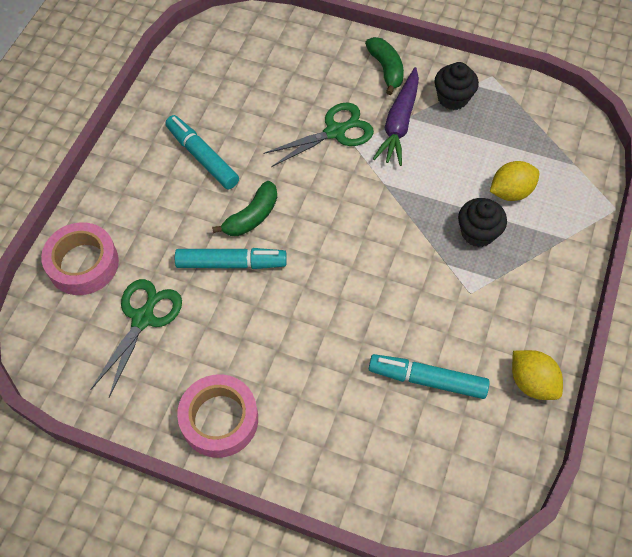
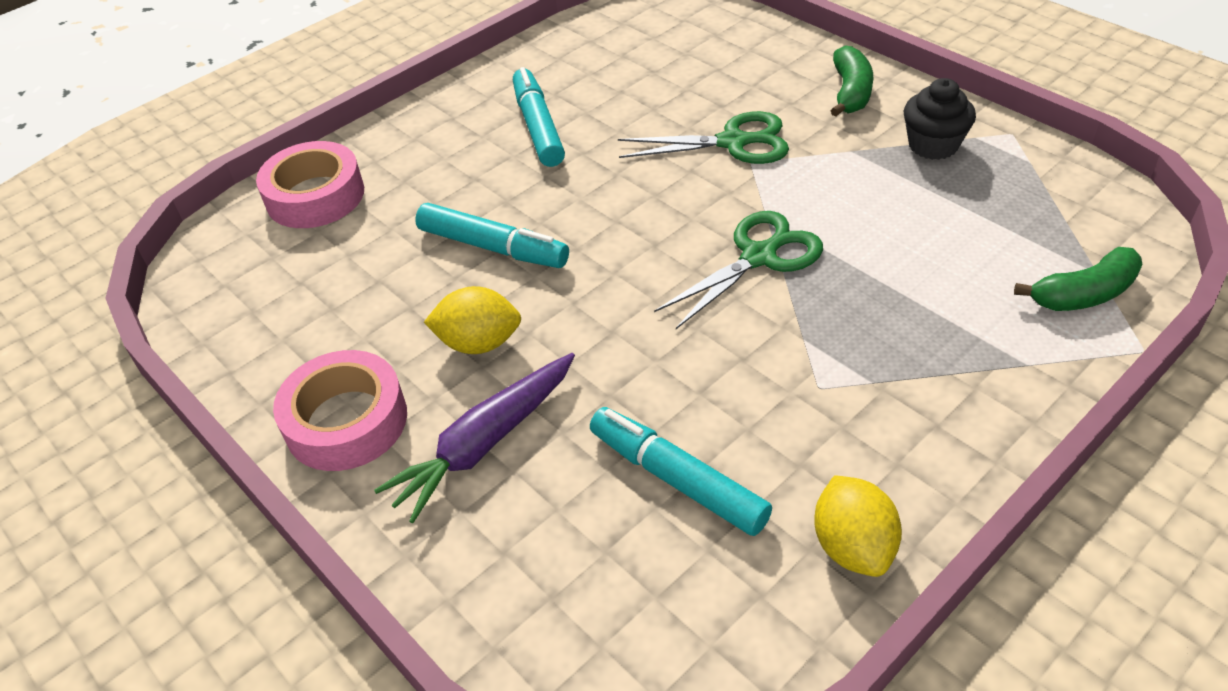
camera: 30 degrees right, 15 degrees down
green scissors [90,279,182,397] -> green scissors moved to [654,211,823,329]
green banana [212,181,277,236] -> green banana moved to [1014,247,1143,311]
purple carrot [373,67,419,166] -> purple carrot moved to [374,353,575,523]
black cupcake [458,198,507,247] -> none
yellow lemon [490,161,539,201] -> yellow lemon moved to [424,286,521,354]

